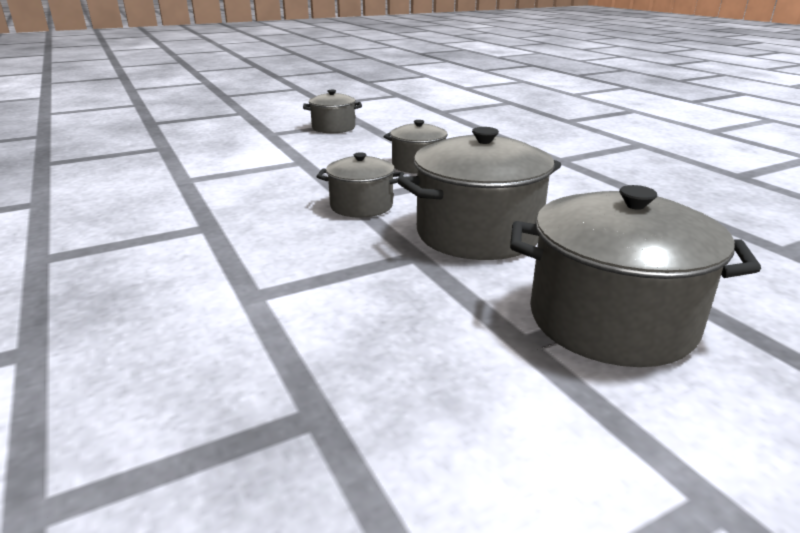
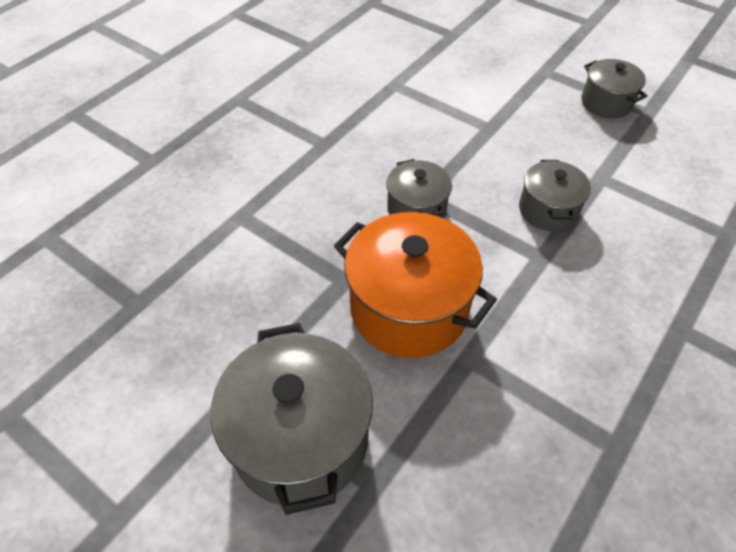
camera: 65 degrees right, 25 degrees up
grey pot [398,127,561,260] -> orange pot [334,212,497,358]

